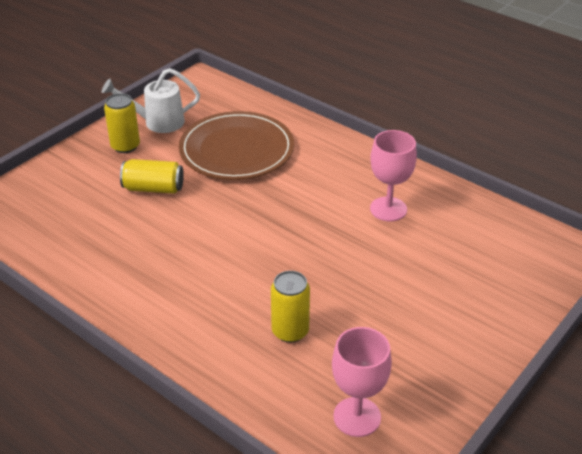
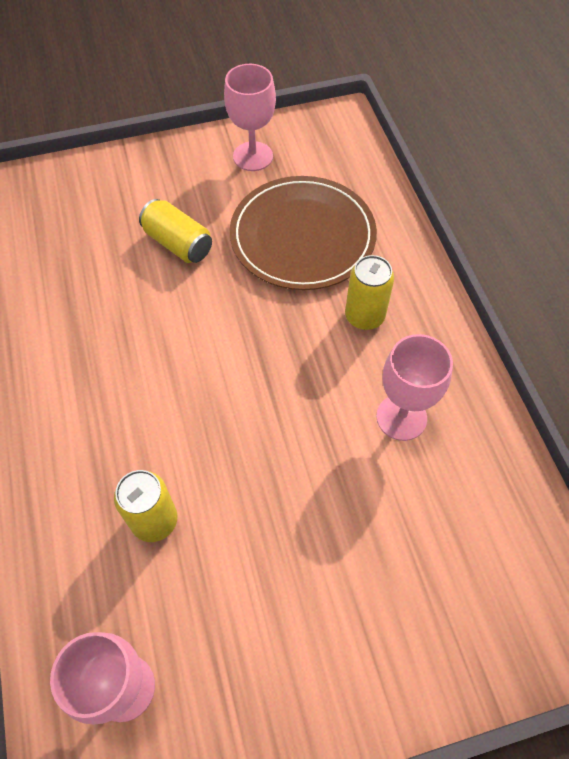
camera: 35 degrees right, 20 degrees up
white watering can [102,68,200,133] -> pink goblet [224,64,276,171]
yellow can [104,93,140,153] -> yellow can moved to [345,255,394,330]

